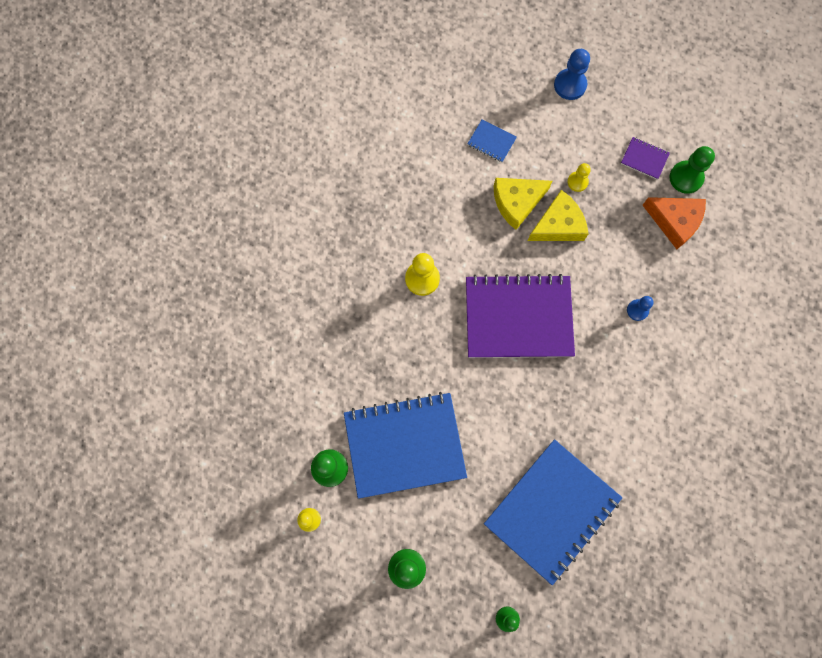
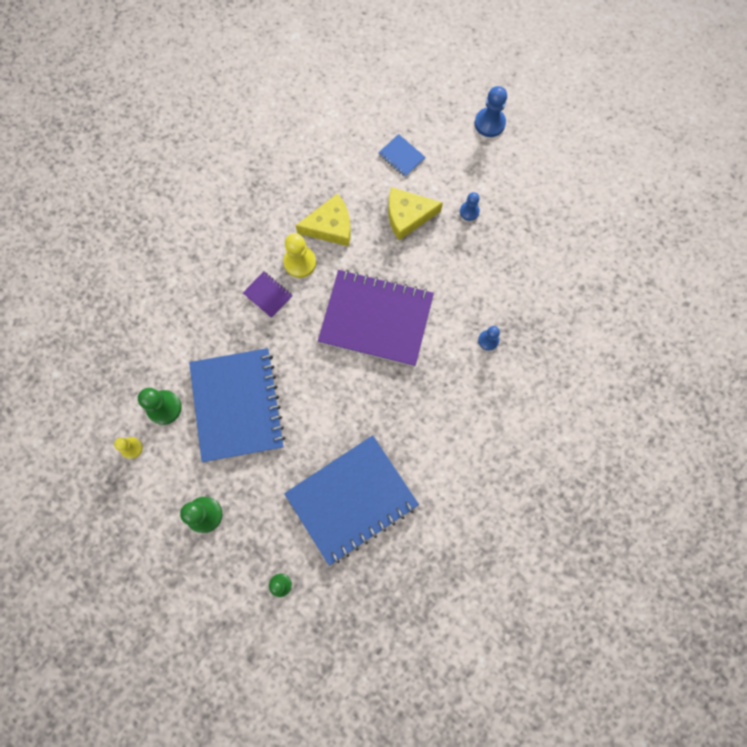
camera: 15 degrees right, 0 degrees up
blue notebook [344,392,467,499] -> blue notebook turned 75 degrees clockwise [189,348,286,462]
yellow cheese [528,190,588,241] -> yellow cheese moved to [295,193,351,246]
yellow pawn [568,163,591,192] -> blue pawn [460,192,480,221]
purple notebook [621,137,670,180] -> purple notebook moved to [243,271,293,318]
orange cheese [643,197,706,249] -> none
green pawn [669,146,715,194] -> none

